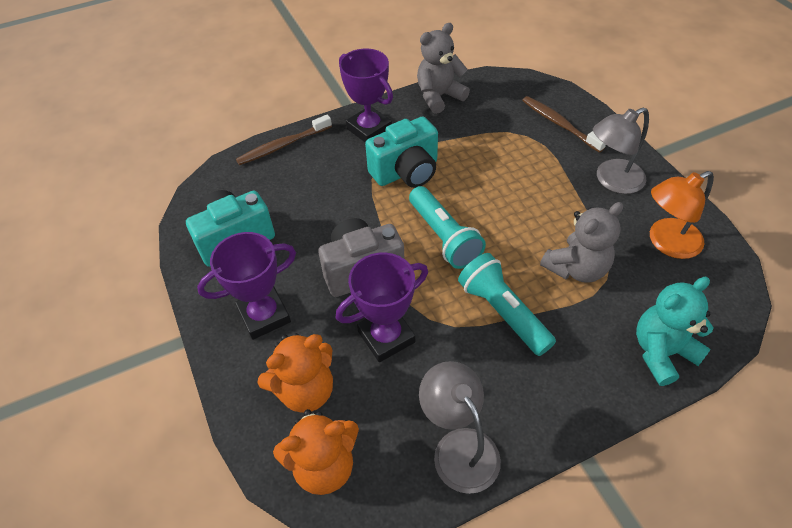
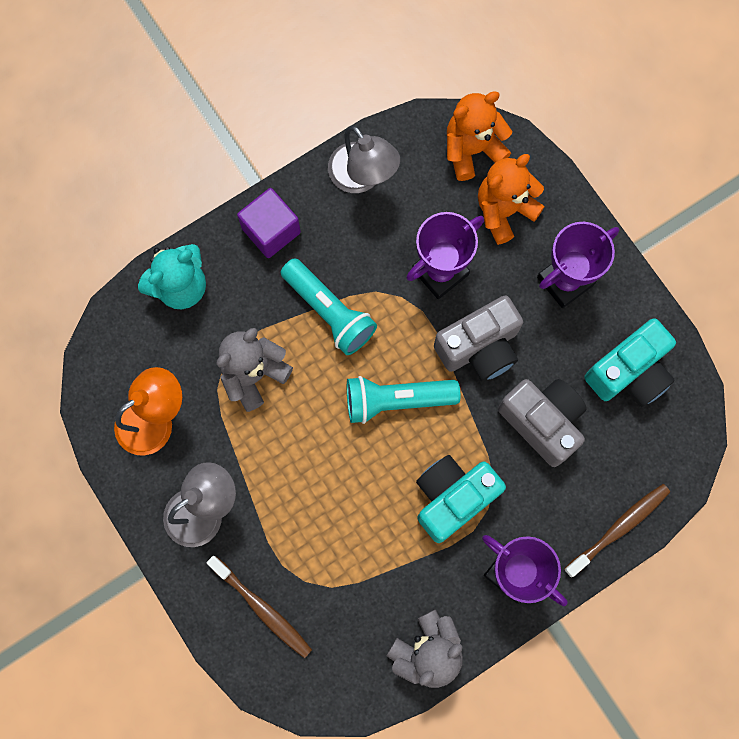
camera: 170 degrees right, 25 degrees up
turquoise flashlight [409,186,486,269] -> turquoise flashlight turned 60 degrees counterclockwise [347,376,460,424]
none -> purple cube [237,188,301,258]
none -> grey camera [498,379,587,467]

